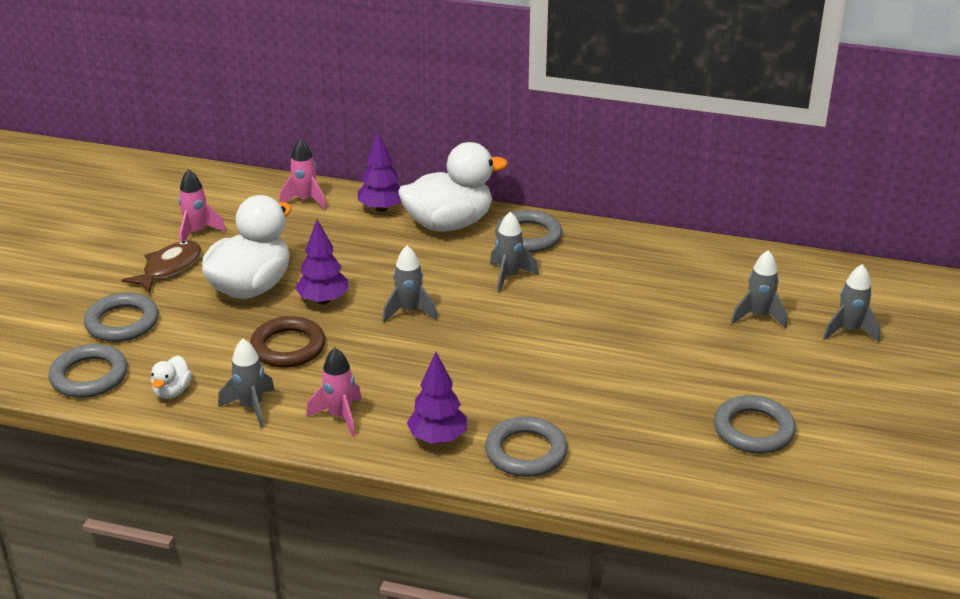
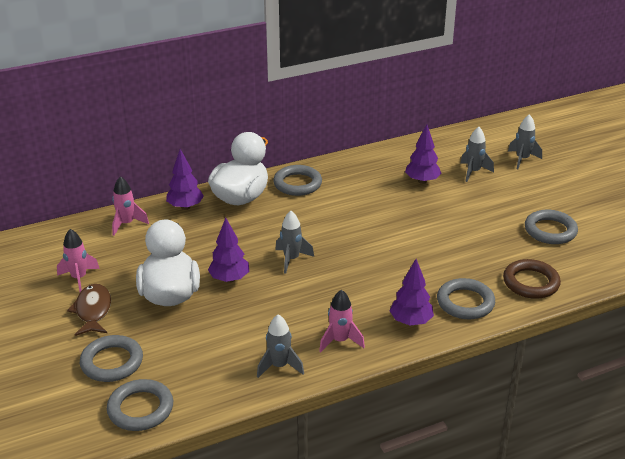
camera: 40 degrees left, 0 degrees up
white duck [151,355,192,399] -> none
brown ring [250,316,325,368] -> brown ring moved to [503,259,561,299]
grey rocket [490,212,539,293] -> none
none -> purple tree [405,124,441,184]

